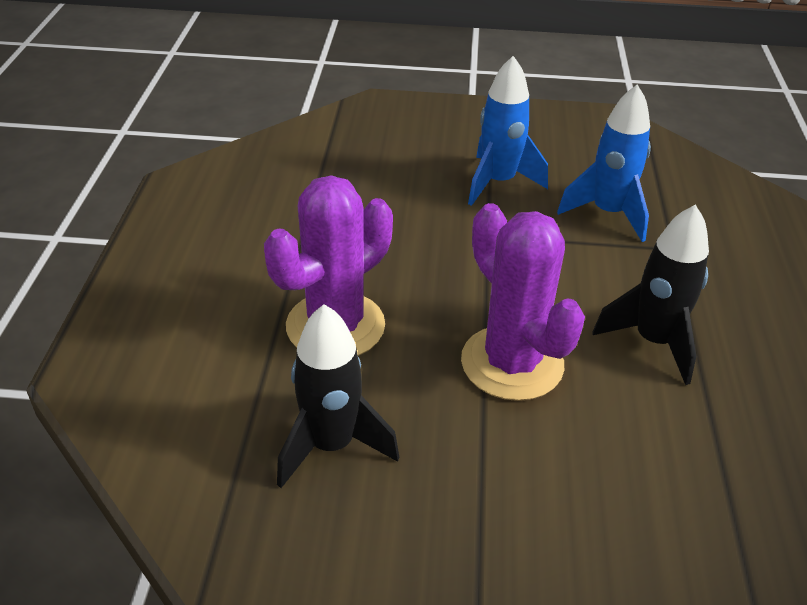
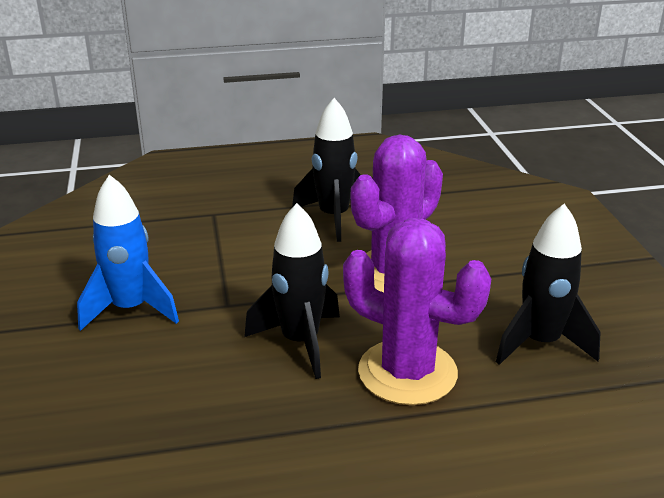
camera: 105 degrees left, 10 degrees down
blue rocket [557,84,651,242] -> none
none -> black rocket [244,203,340,379]

